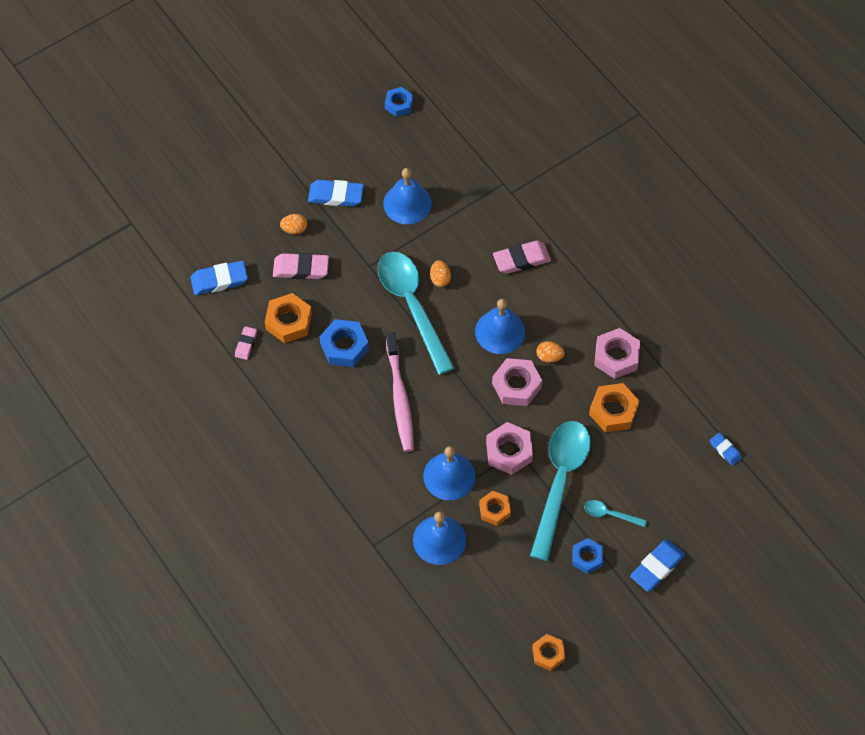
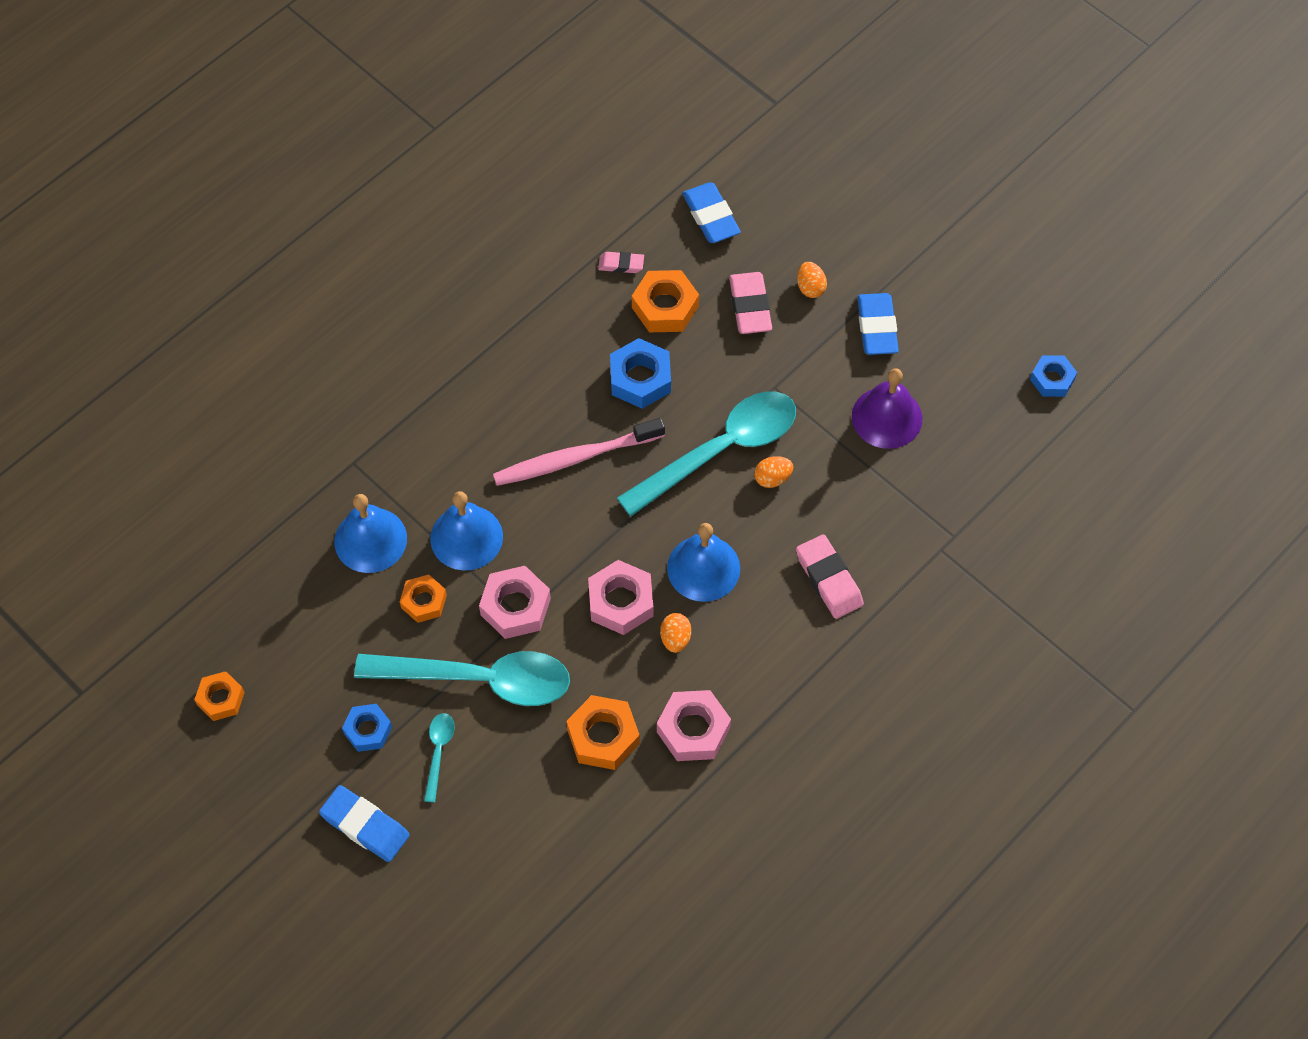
camera: 80 degrees right, 0 degrees up
blue bell [383,168,432,224] -> purple bell [852,368,922,449]
blue eraser [710,433,742,466] -> none

